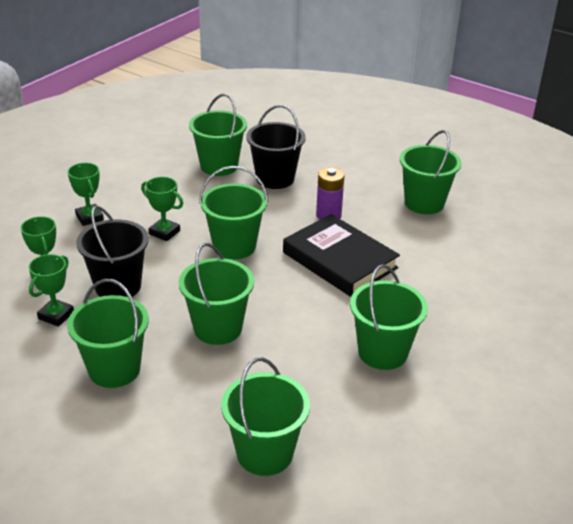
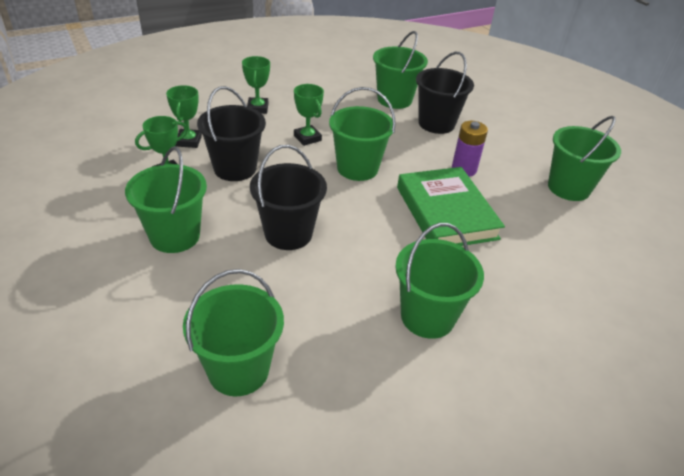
camera: 25 degrees right, 5 degrees up
green bucket [179,243,254,345] -> black bucket [250,145,327,250]
black book [283,214,400,297] -> green book [397,167,505,246]

